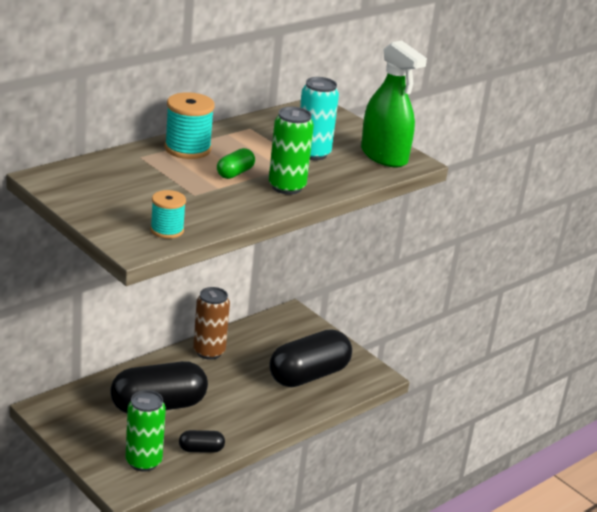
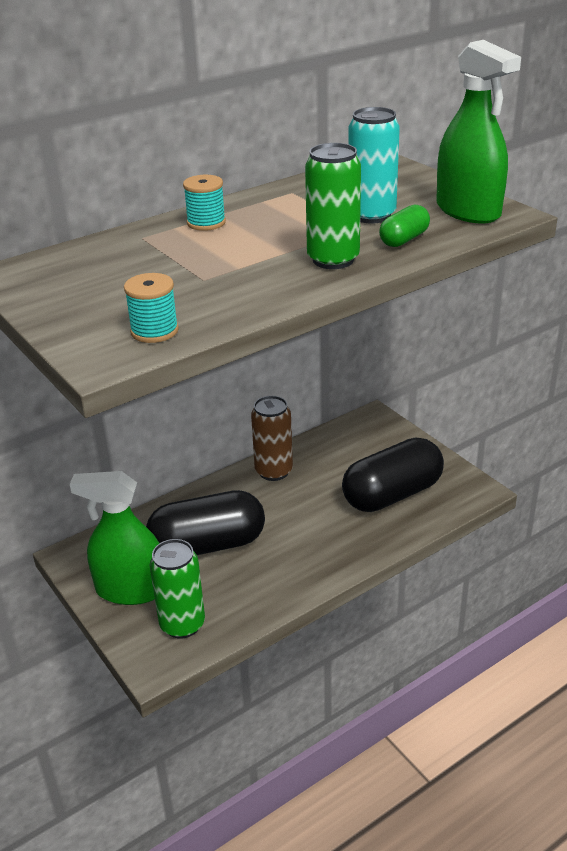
camera: 10 degrees right, 5 degrees up
turquoise spool [164,92,215,159] -> turquoise spool [183,175,226,231], size x0.64
black capsule [179,430,225,453] -> none
green capsule [217,148,255,179] -> green capsule moved to [379,205,430,247]
none -> green spray bottle [70,471,159,605]

